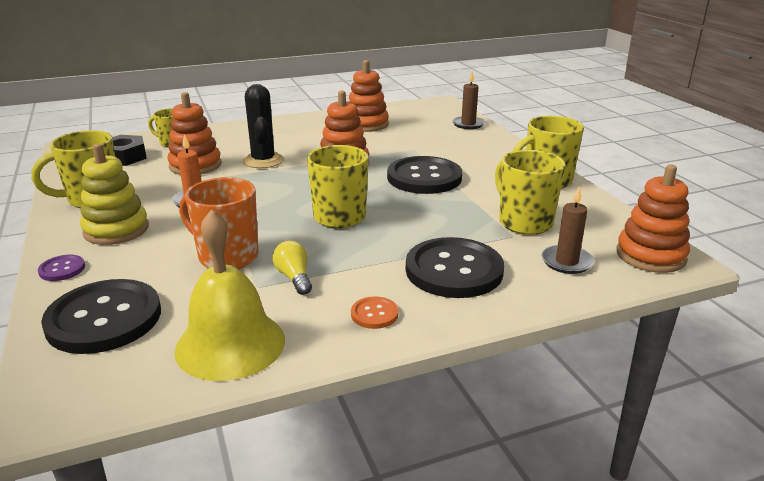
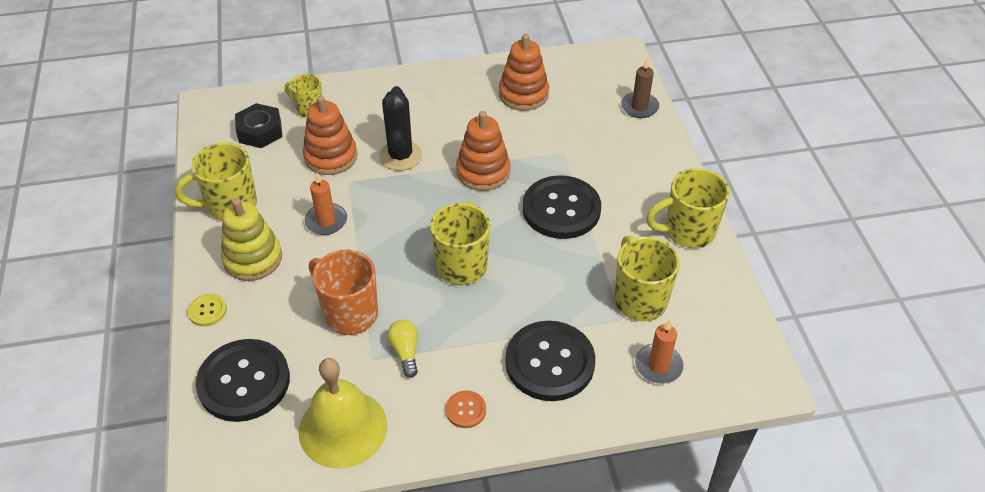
camera: 10 degrees right, 20 degrees up
purple button [38,255,85,281] -> yellow button [188,294,227,326]
brown candle [541,187,594,274] -> orange candle [635,319,684,384]
orange stacking toy [616,165,690,273] -> none

